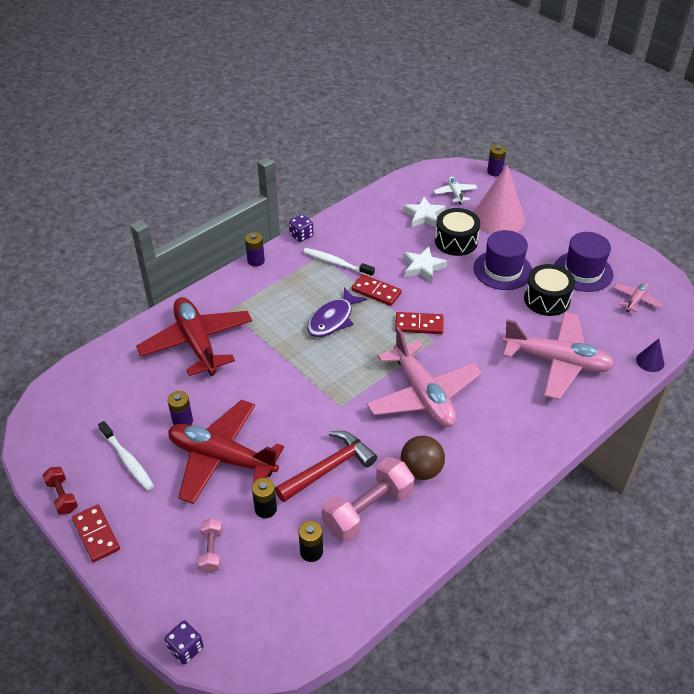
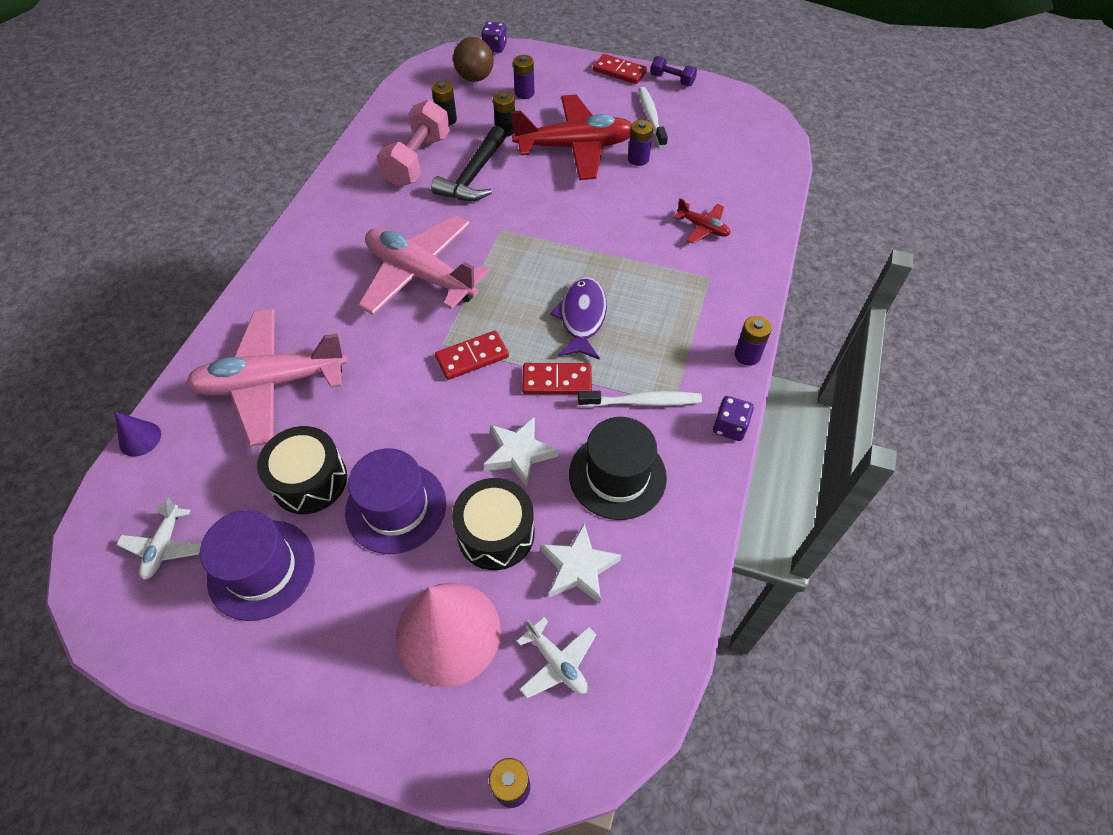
camera: 150 degrees right, 10 degrees up
red dumbbell [42,467,78,515] -> purple dumbbell [650,56,697,86]
white toothbrush [98,421,154,491] -> white toothbrush turned 60 degrees clockwise [638,87,668,148]
red plane [136,297,252,376] -> red plane [674,198,730,244], size x0.45
pink dumbbell [198,518,223,573] -> purple battery [513,55,535,99]
red hammer [275,431,377,502] -> black hammer [431,126,506,201]
brown ball [401,436,445,480] -> brown ball moved to [453,37,494,82]
pink plane [613,282,663,313] -> white plane [116,497,201,580]
none -> black hat [569,417,667,520]

